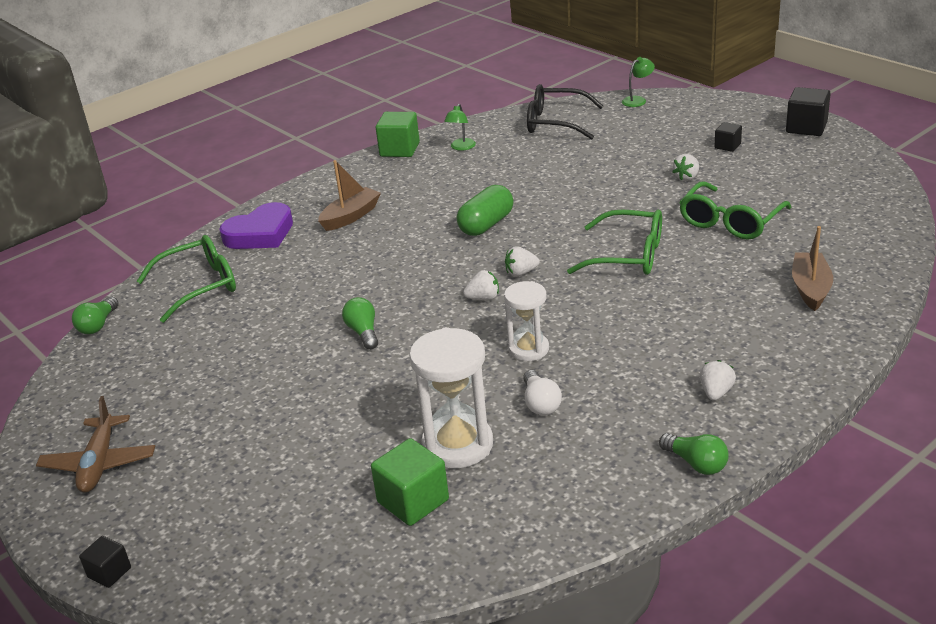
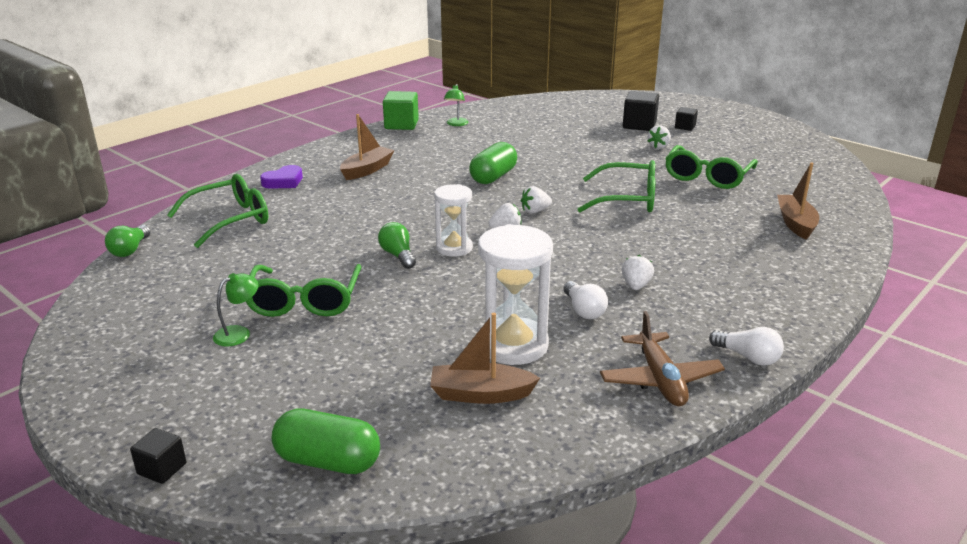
camera: 10 degrees left, 5 degrees down
brown plane [36,396,155,493] -> brown plane moved to [600,311,725,406]
purple heart [219,202,293,249] -> purple heart [260,165,303,189], size x0.63
green cube [371,438,449,526] -> brown boat [430,313,540,404]
white hourglass [504,281,549,361] -> white hourglass moved to [434,184,473,257]
black glasses [527,84,603,140] -> none
green lamp [622,57,655,107] -> green lamp moved to [213,273,259,347]
green light bulb [659,433,729,475] -> white light bulb [709,327,784,366]
white strawberry [700,360,736,400] -> white strawberry moved to [621,255,654,290]
black cube [786,87,831,136] -> black cube moved to [623,91,659,131]
none -> green glasses [246,264,362,317]
none -> green capsule [272,408,380,474]

